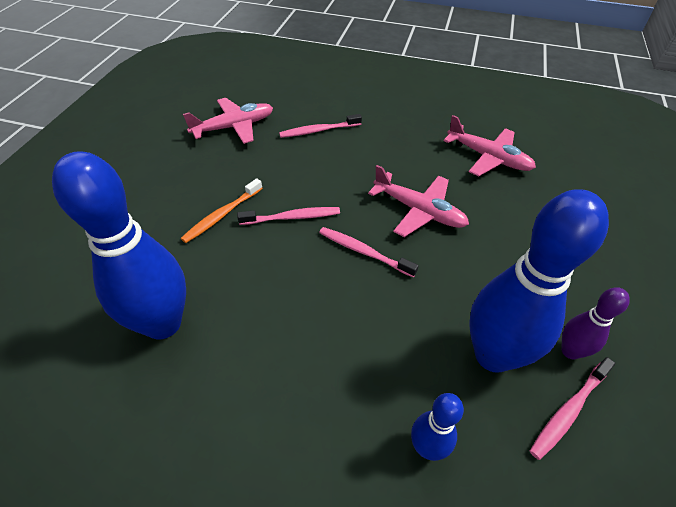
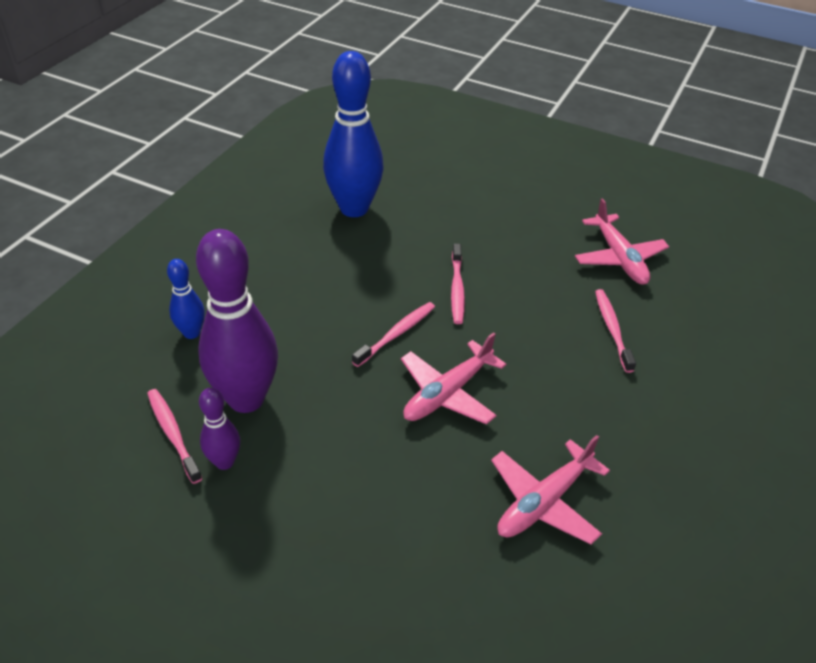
camera: 100 degrees right, 5 degrees down
orange toothbrush [181,178,263,243] -> none
blue bowling pin [469,189,609,373] -> purple bowling pin [196,229,278,413]

